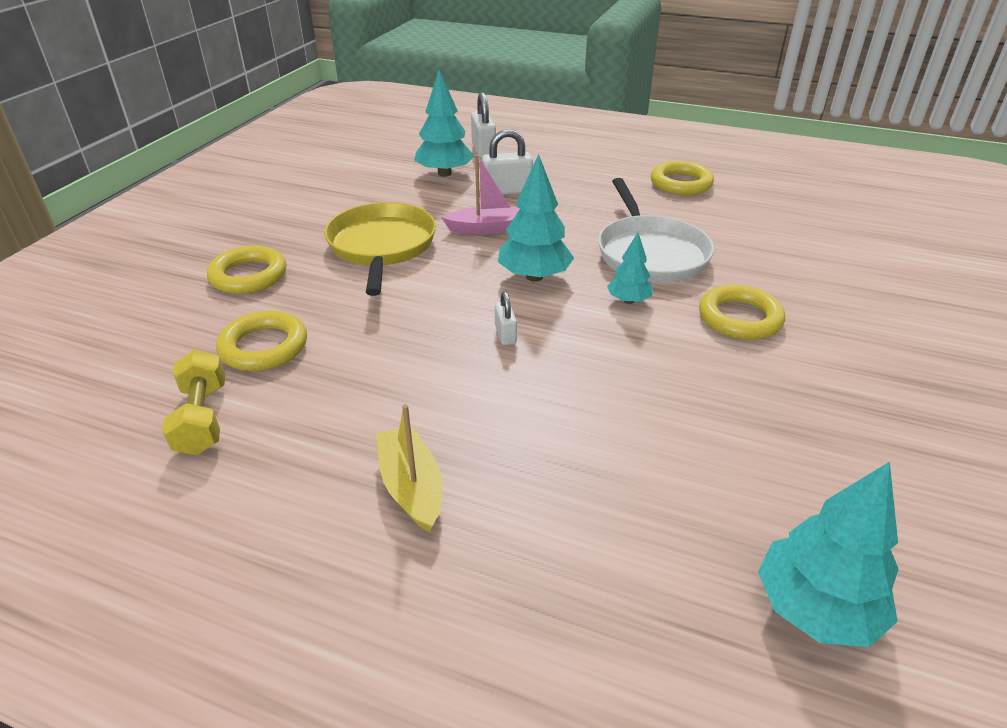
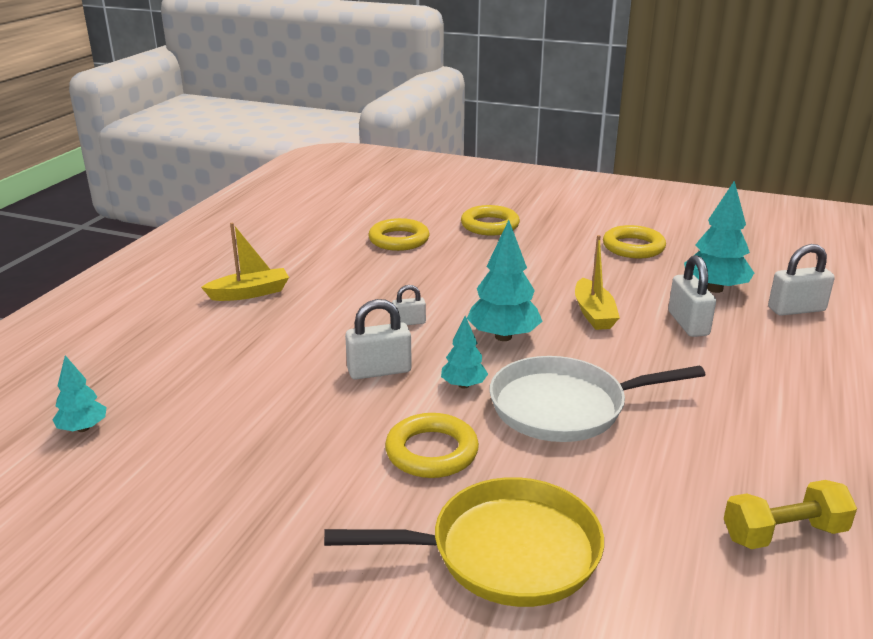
camera: 90 degrees right, 10 degrees down
yellow dumbbell [162,350,225,455] -> yellow dumbbell moved to [724,480,857,549]
yellow pan [324,202,436,296] -> yellow pan moved to [324,477,604,607]
pink boat [441,155,520,234] -> yellow boat [575,235,620,330]
yellow ring [651,161,714,195] -> yellow ring moved to [603,225,666,258]
turquoise tree [758,462,899,647] -> turquoise tree [52,355,107,432], size x0.58
none -> white padlock [345,299,412,380]

